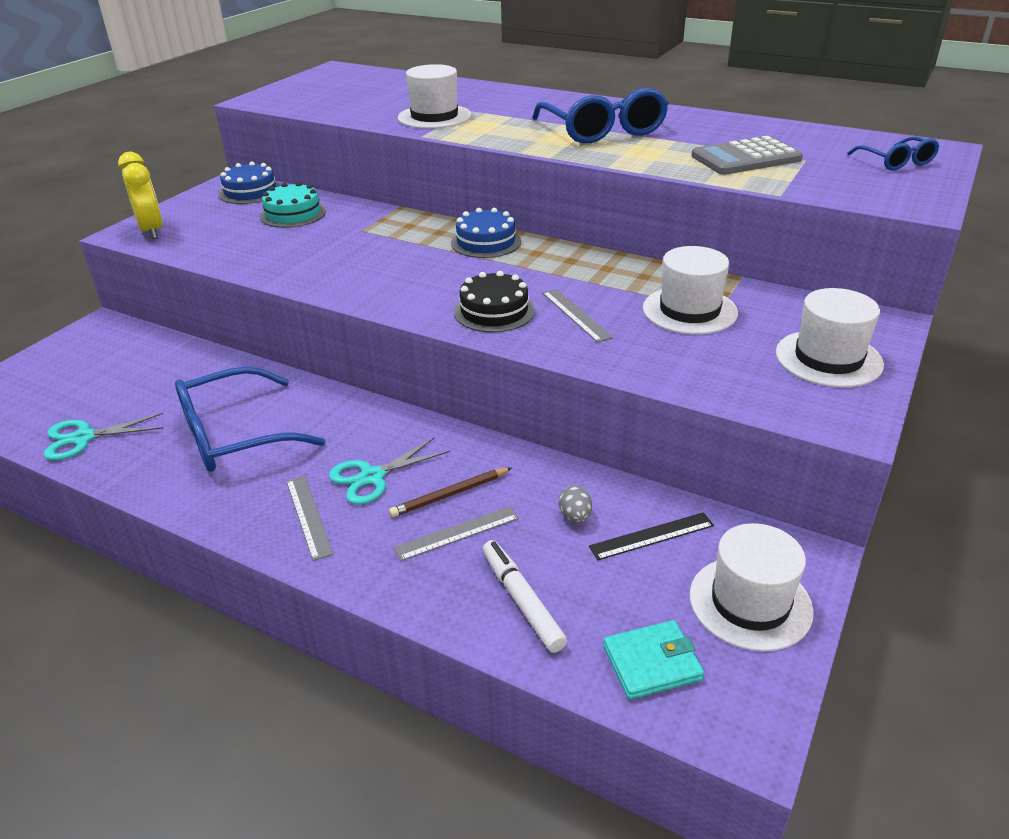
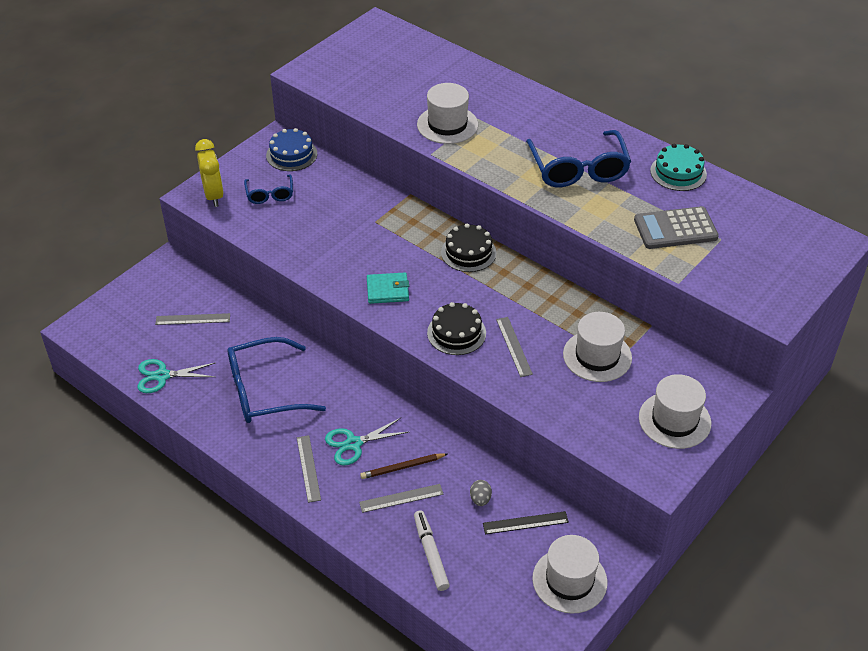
camera: 10 degrees right, 10 degrees up
turquoise cake [260,182,326,228] -> turquoise cake moved to [650,143,707,191]
blue cake [451,208,521,258] -> black cake [441,223,496,272]
turquoise wallet [603,620,704,700] -> turquoise wallet moved to [367,273,409,304]
blue glasses [847,136,939,170] -> blue glasses moved to [244,175,293,204]
none -> grey ruler [155,313,230,325]

